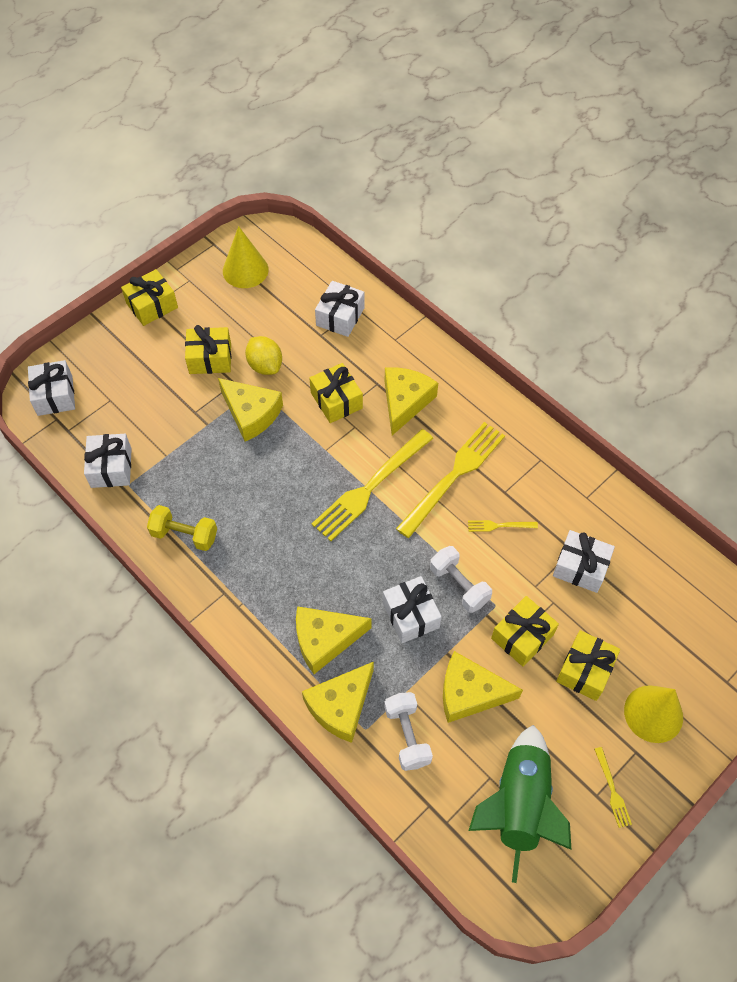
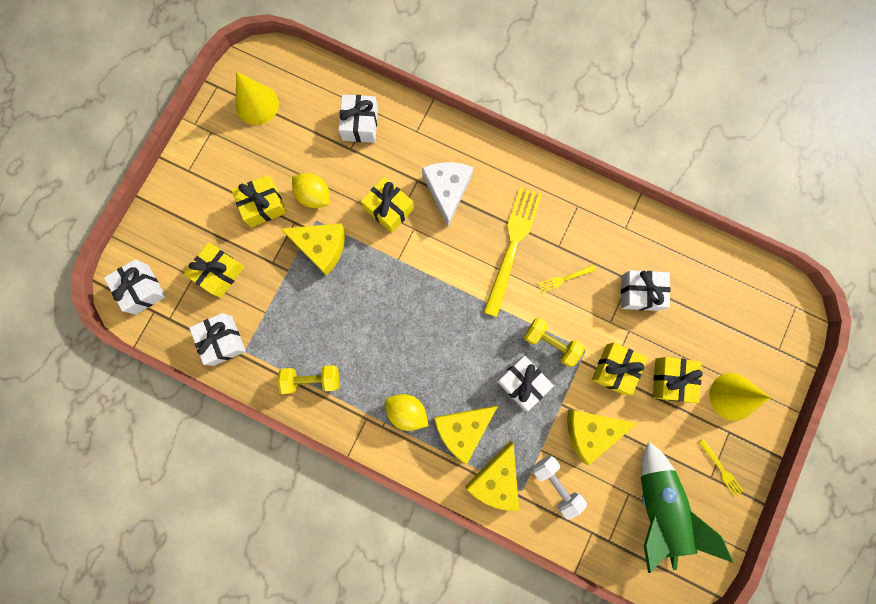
camera: 20 degrees left, 20 degrees up
yellow gift [121,269,178,326] -> yellow gift moved to [184,242,244,298]
yellow fork [312,429,433,541] -> none
yellow cheese [385,367,438,435] -> white cheese [422,162,473,226]
white dumbbell [430,546,492,613] -> yellow dumbbell [524,318,585,367]
none -> yellow lemon [385,394,429,431]

